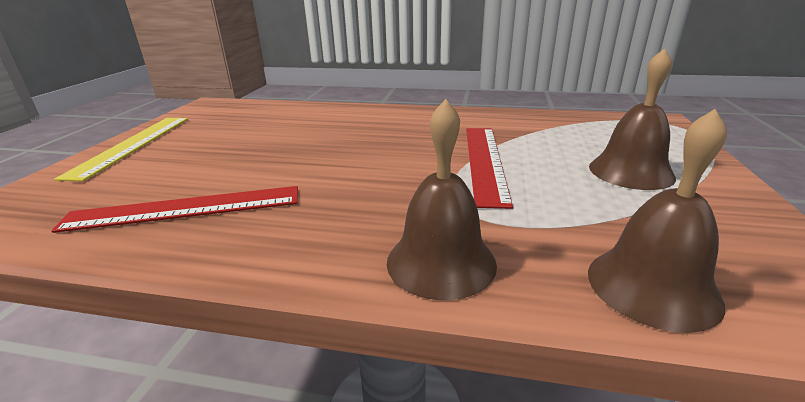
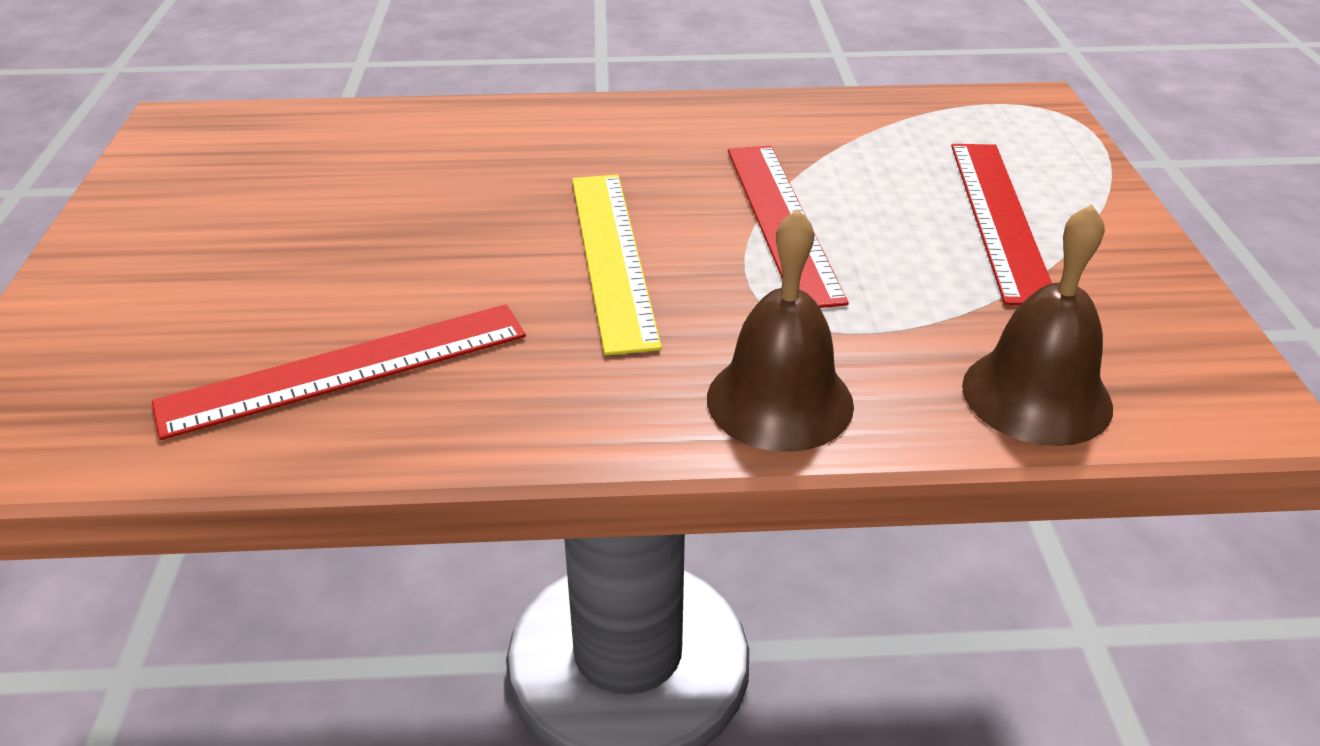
camera: 15 degrees left, 10 degrees up
yellow ruler [54,118,188,181] -> yellow ruler moved to [572,175,662,355]
brown bell [589,48,676,190] -> red ruler [951,144,1052,305]

